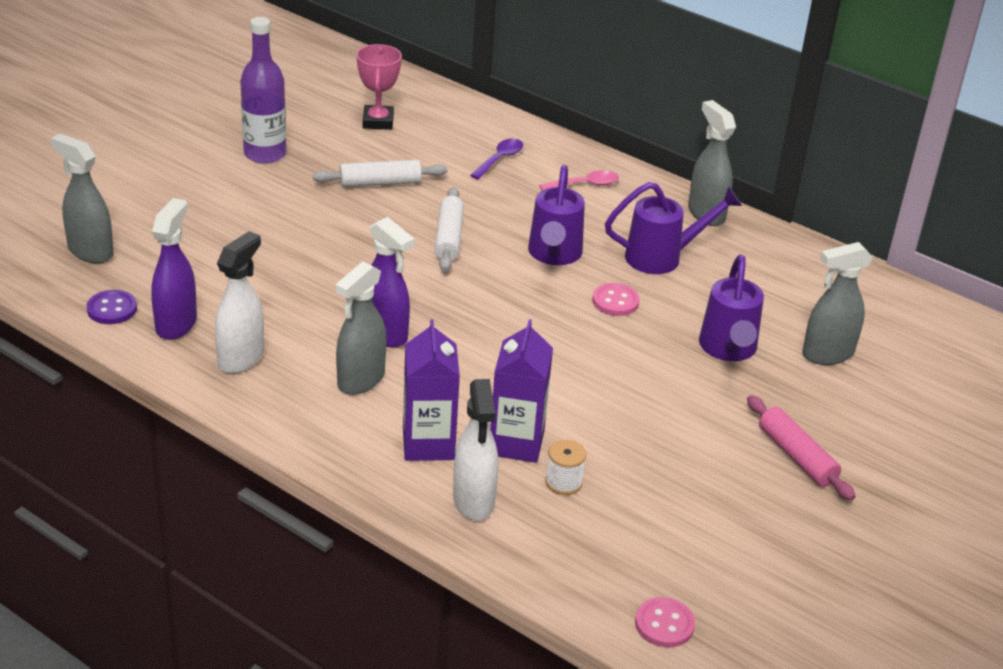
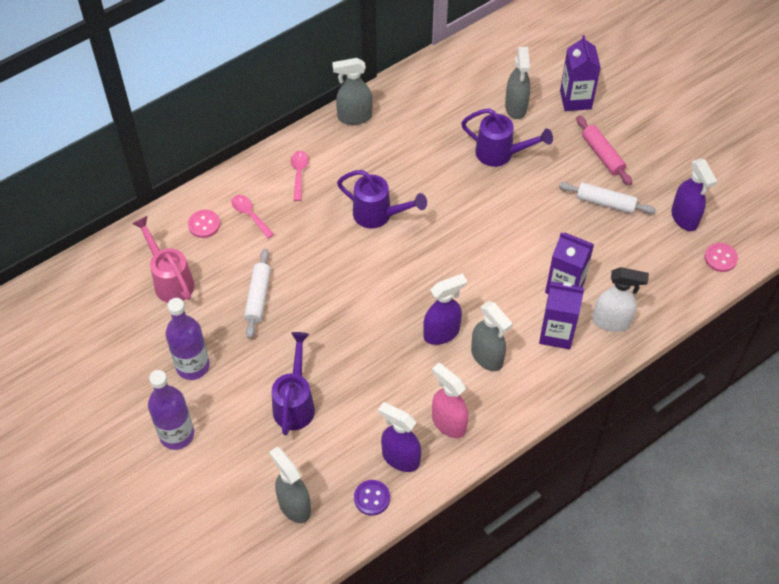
camera: 70 degrees left, 20 degrees up
grey spray bottle [50,133,114,263] -> grey spray bottle turned 90 degrees clockwise [269,447,311,523]
white spray bottle [215,231,264,374] -> pink spray bottle [432,363,468,438]
pink trophy [357,44,402,130] -> pink watering can [132,216,194,303]
white rolling pin [434,187,464,271] -> white rolling pin moved to [559,182,656,214]
purple spoon [470,139,523,179] -> pink spoon [232,195,274,238]
white spool [545,440,586,495] -> none
pink button [592,283,640,316] -> pink button moved to [188,210,220,238]
purple watering can [605,182,742,274] -> purple watering can moved to [272,332,315,435]
pink rolling pin [747,395,856,501] -> pink rolling pin turned 75 degrees clockwise [576,116,632,185]
none -> purple bottle [148,370,194,450]
none -> purple carton [560,35,601,111]
none -> purple spray bottle [671,159,717,231]

